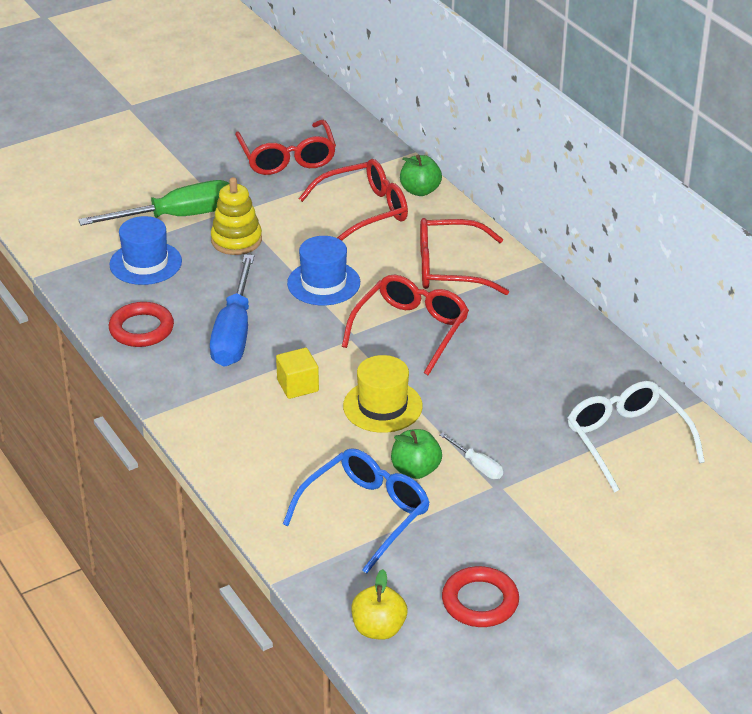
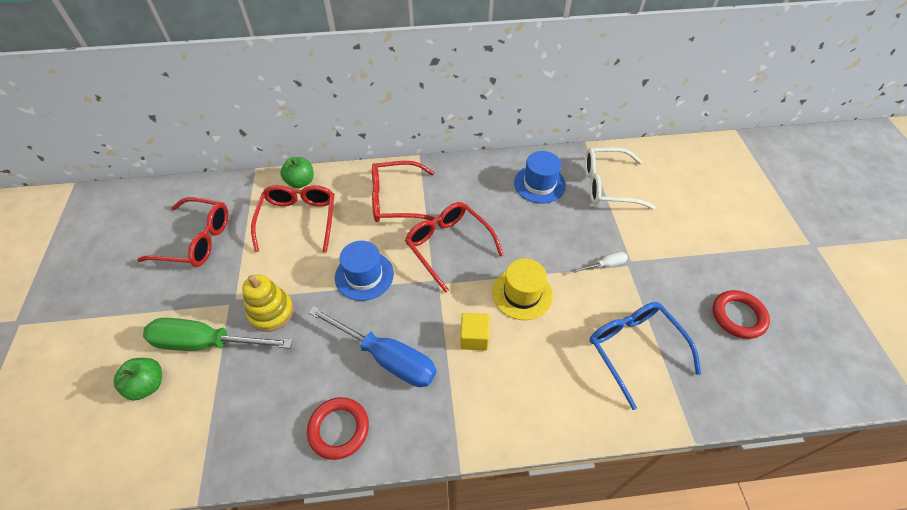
camera: 65 degrees left, 15 degrees up
green screwdriver [78,180,229,226] -> green screwdriver turned 90 degrees counterclockwise [143,318,293,351]
blue hat [109,216,182,285] -> blue hat moved to [514,151,566,204]
yellow apple [351,569,407,640] -> none
green apple [391,429,442,479] -> green apple moved to [113,358,162,401]
red glasses [420,218,509,295] -> red glasses turned 60 degrees clockwise [372,161,438,222]

